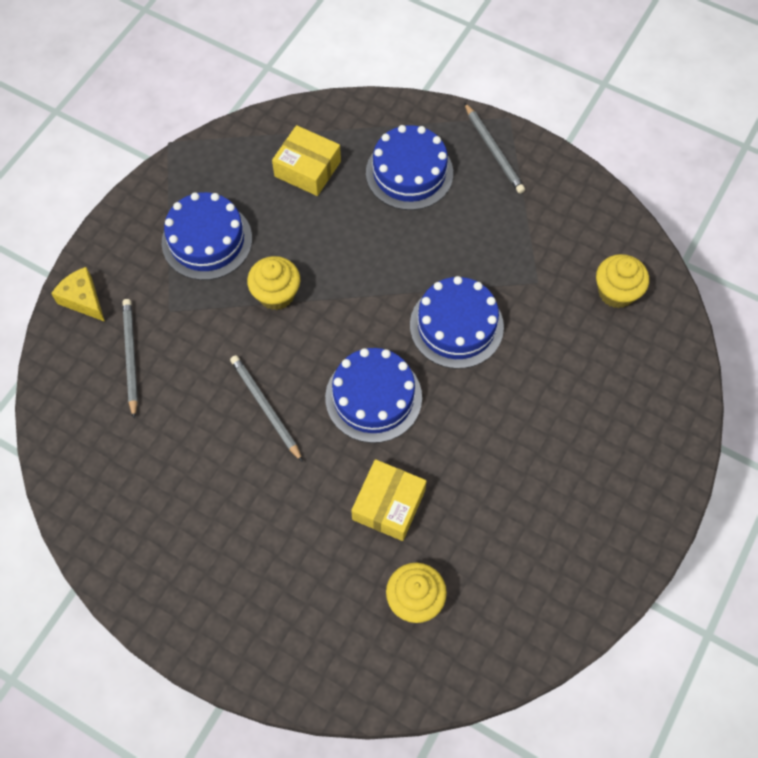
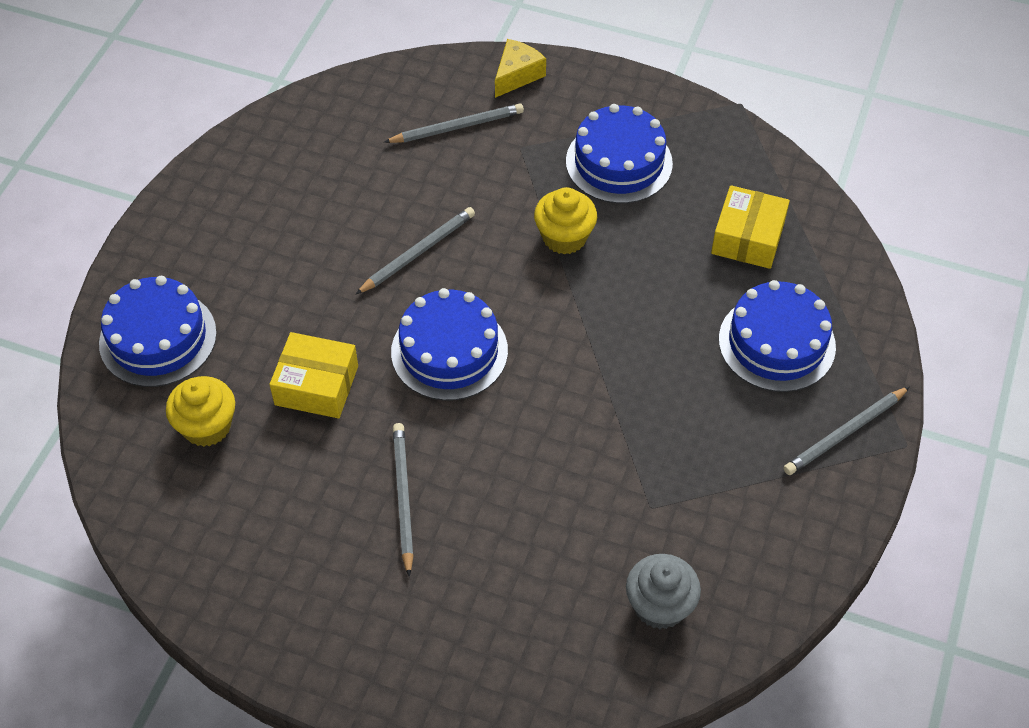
camera: 80 degrees right, 10 degrees down
blue cake [410,276,504,369] -> blue cake moved to [99,276,217,387]
yellow cupcake [596,254,649,308] -> grey cupcake [626,554,701,629]
none -> grey pencil [393,423,414,577]

